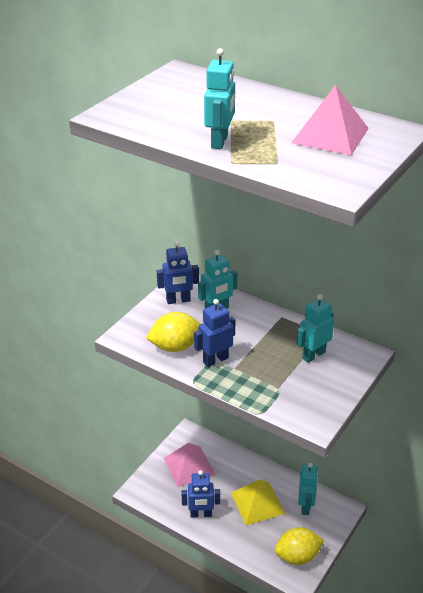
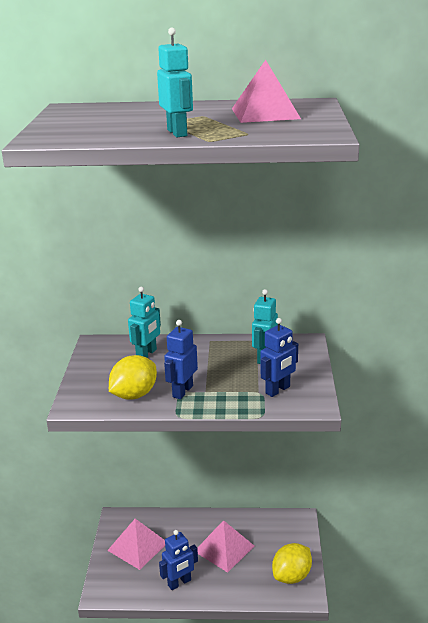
camera: 30 degrees left, 10 degrees down
blue robot [157,241,199,304] -> blue robot moved to [261,318,298,397]
yellow pyramid [231,479,285,525] -> pink pyramid [197,520,254,573]
turquoise robot [298,463,318,515] -> none

